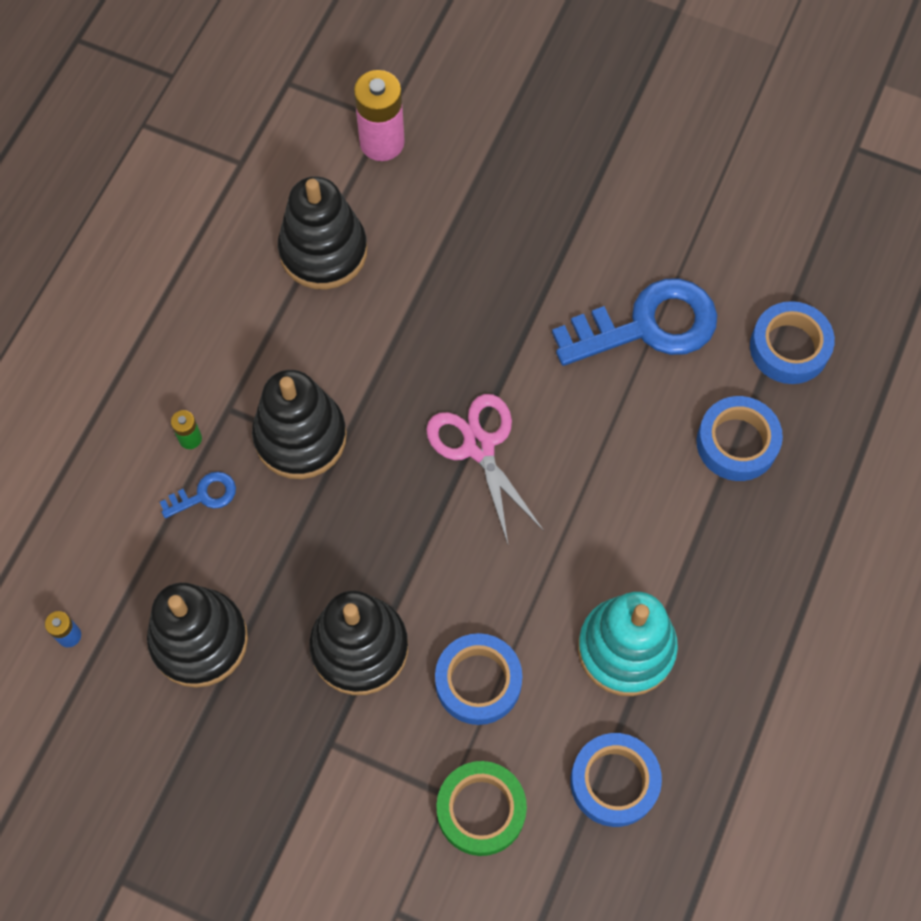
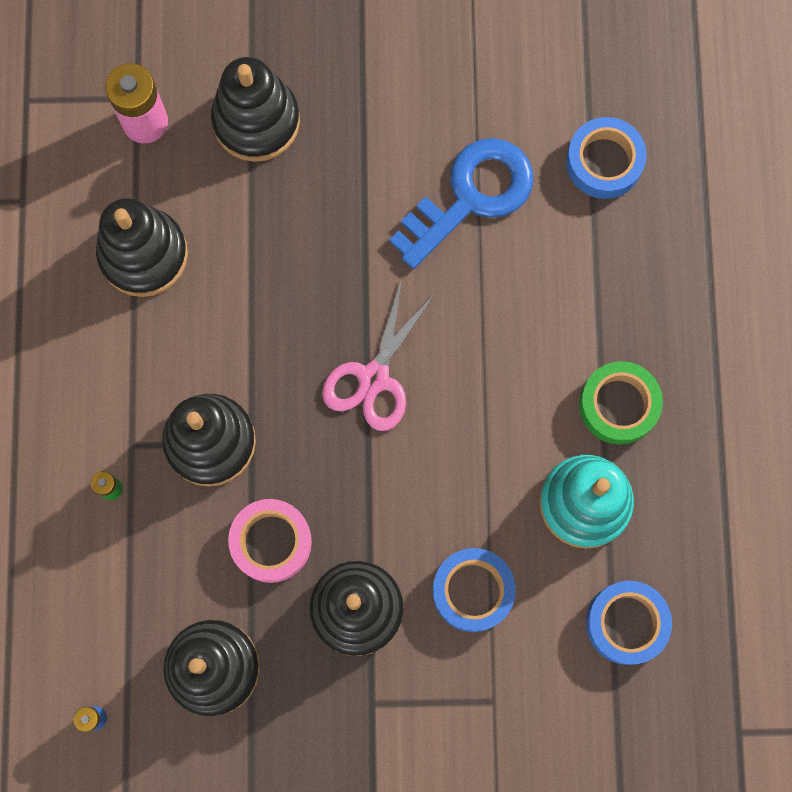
camera: 25 degrees left, 10 degrees up
blue key [160,472,236,518] -> none
pink scissors [426,394,544,544] -> pink scissors turned 105 degrees counterclockwise [322,279,434,431]
green tape [436,761,527,856] -> green tape moved to [579,361,663,444]
blue tape [696,396,783,481] -> none
none -> black stacking toy [211,57,300,162]
none -> pink tape [228,499,312,583]

